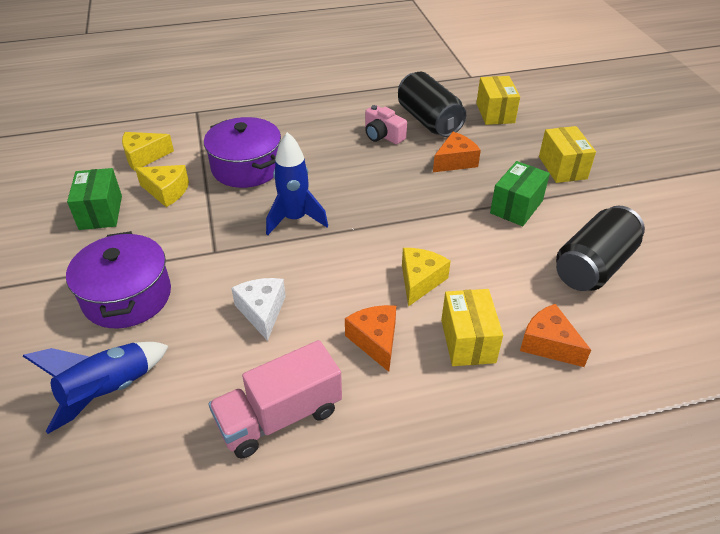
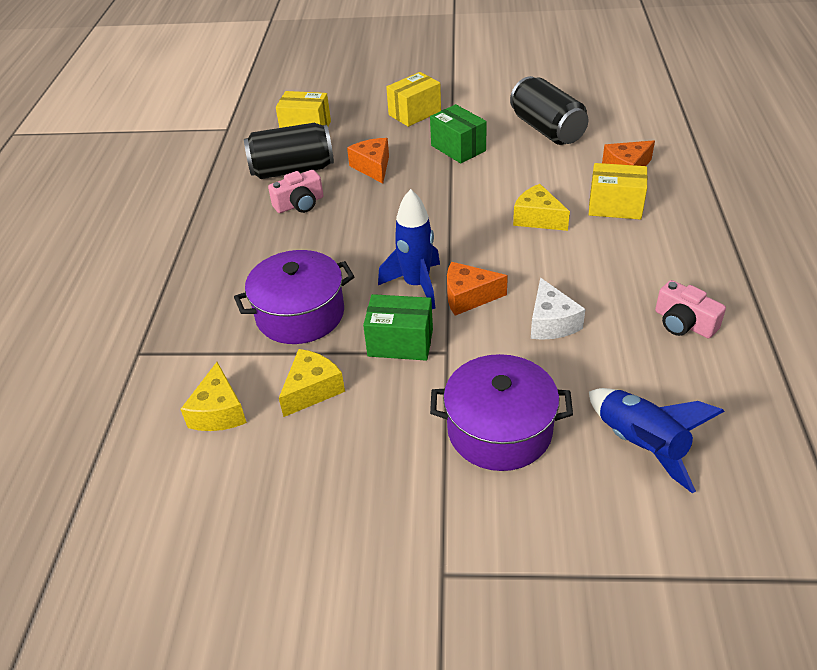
camera: 70 degrees left, 0 degrees up
green box [67,168,122,230] -> green box moved to [363,294,433,361]
pink truck [209,340,342,459] -> pink camera [655,280,726,339]
white cheese [231,278,286,341] -> white cheese turned 105 degrees counterclockwise [531,278,586,340]
orange cheese [345,305,396,372] -> orange cheese moved to [447,262,508,316]
yellow box [539,126,596,183] -> yellow box turned 45 degrees counterclockwise [386,72,441,127]

